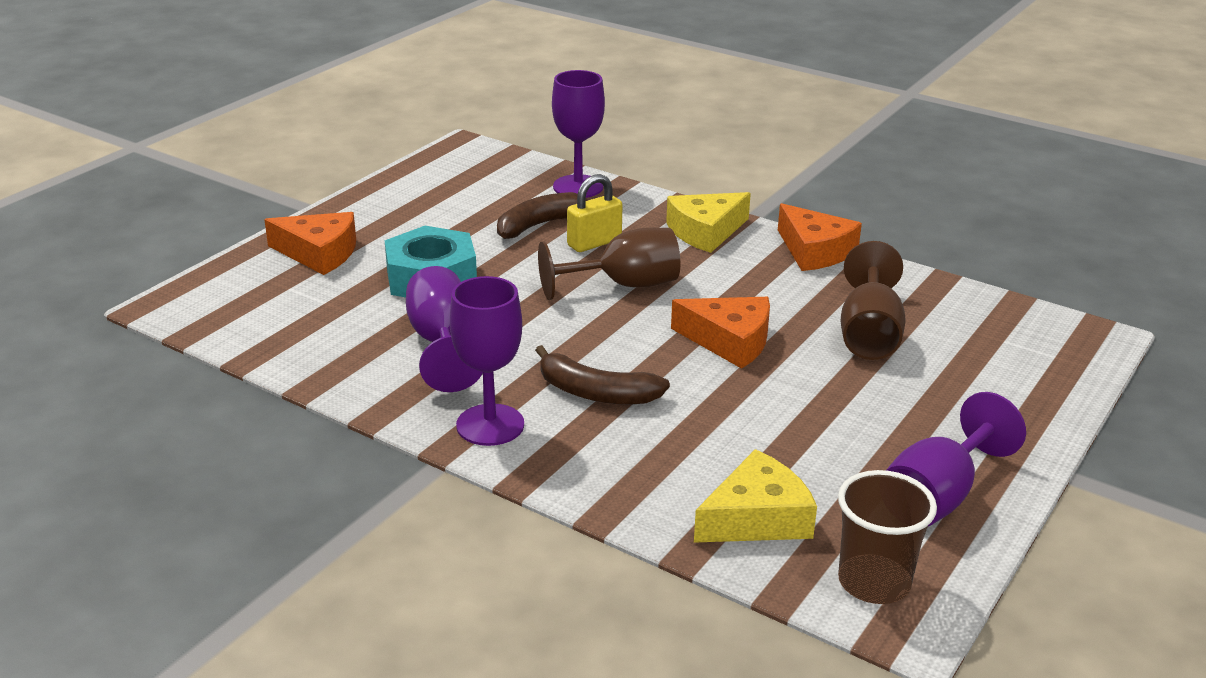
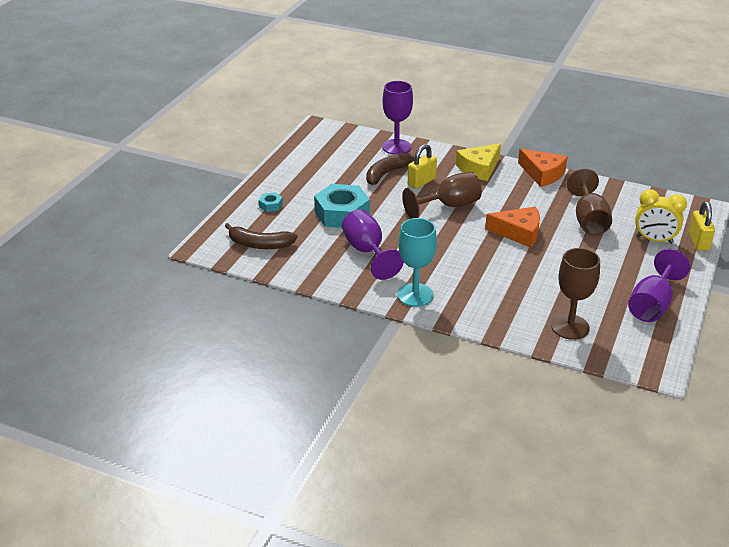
camera: 10 degrees left, 5 degrees up
orange cheese [264,212,356,275] -> turquoise nut [259,192,283,212]
purple goblet [450,276,524,446] -> turquoise goblet [397,218,437,307]
brown banana [535,345,670,404] -> brown banana moved to [225,223,297,249]
yellow cheese [694,449,817,543] -> brown goblet [551,248,600,340]
brown cup [838,470,937,604] -> none
none -> yellow clock [635,189,687,244]
none -> yellow padlock [688,201,715,251]

